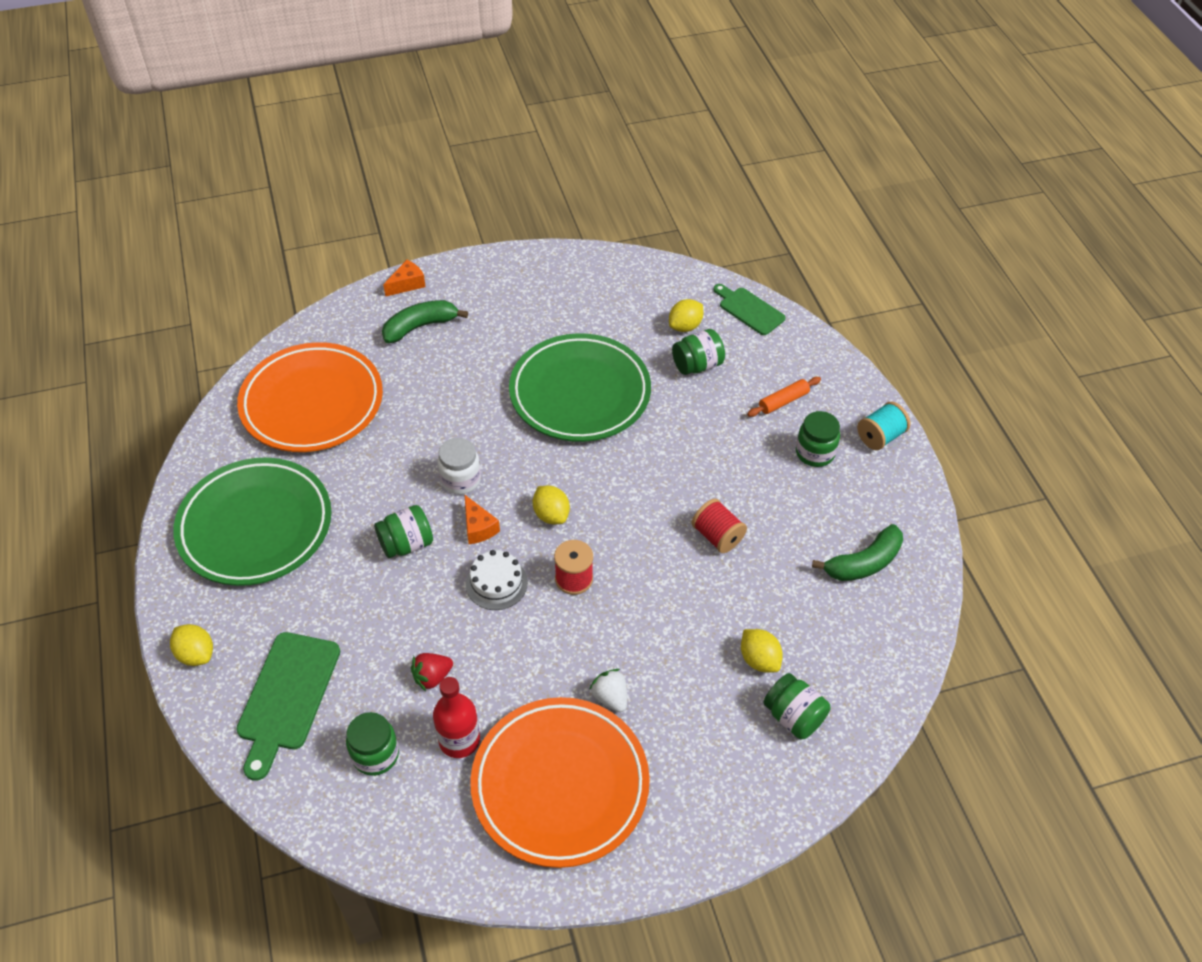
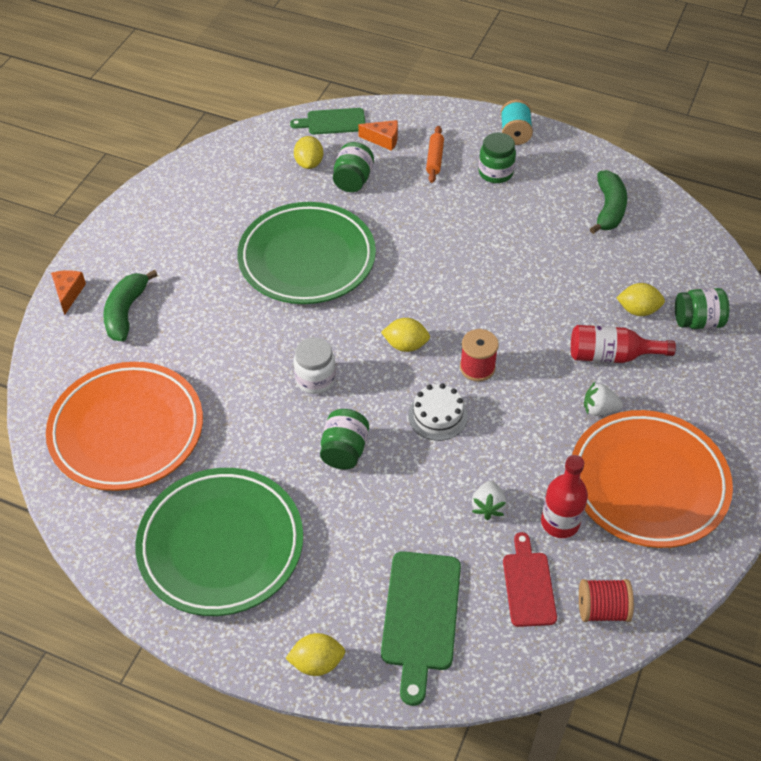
camera: 50 degrees left, 0 degrees up
green cutting board [236,632,340,781] -> green cutting board turned 45 degrees clockwise [381,551,461,706]
green jar [346,712,399,776] -> red cutting board [503,532,557,627]
red strawberry [411,653,453,691] -> white strawberry [472,481,507,520]
orange cheese [464,494,500,544] -> orange cheese moved to [358,120,398,151]
red spool [692,499,747,553] -> red spool moved to [579,579,634,622]
none -> red bottle [571,325,676,363]

